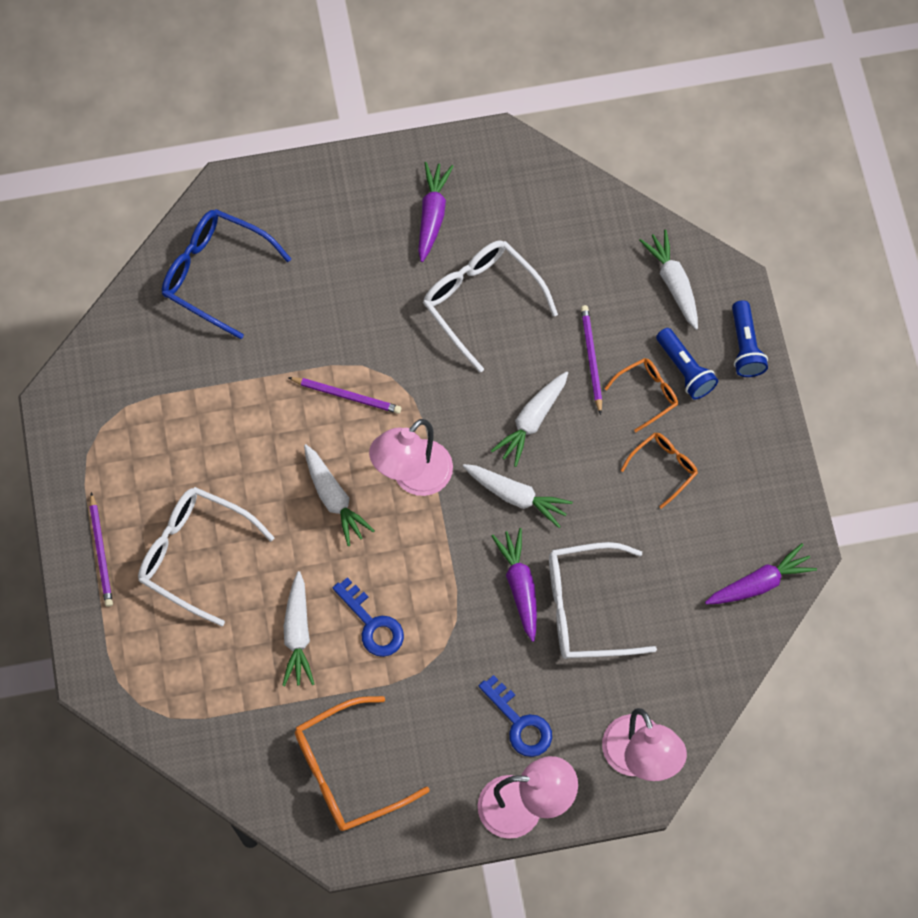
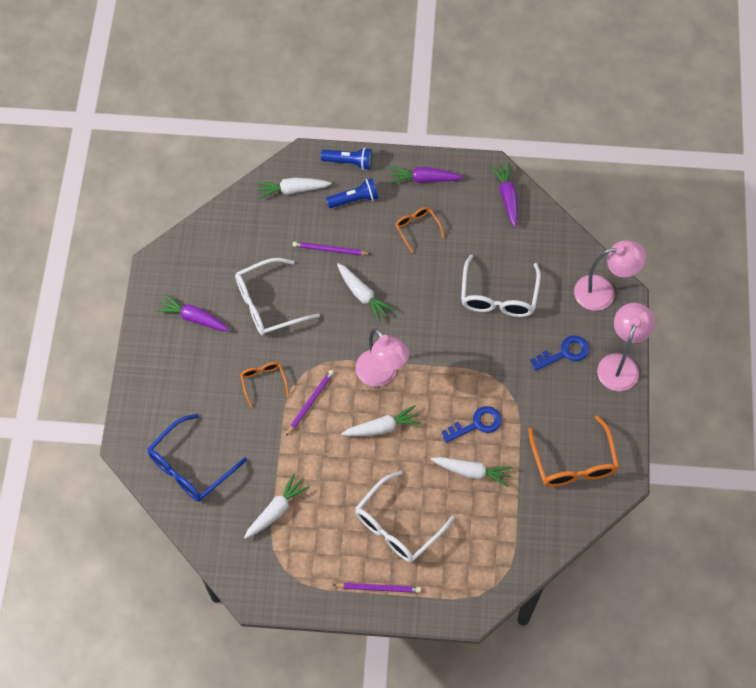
camera: 75 degrees left, 5 degrees down
white carrot [463,464,573,528] -> white carrot moved to [244,474,310,539]
purple carrot [491,528,537,642] -> purple carrot moved to [389,166,464,184]
orange glasses [604,358,678,432] -> orange glasses moved to [240,362,289,408]

